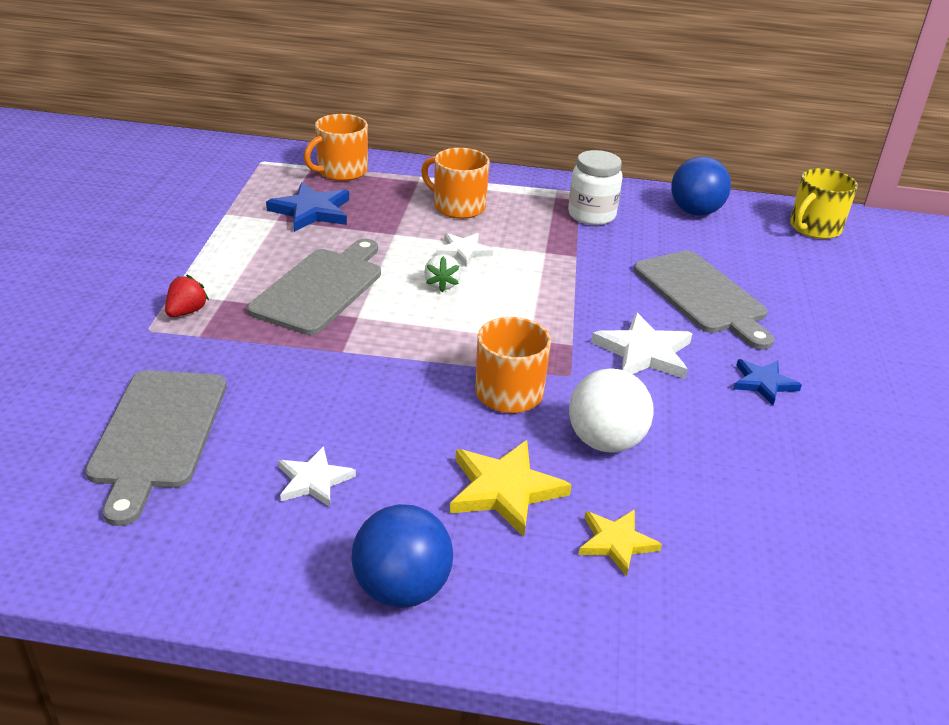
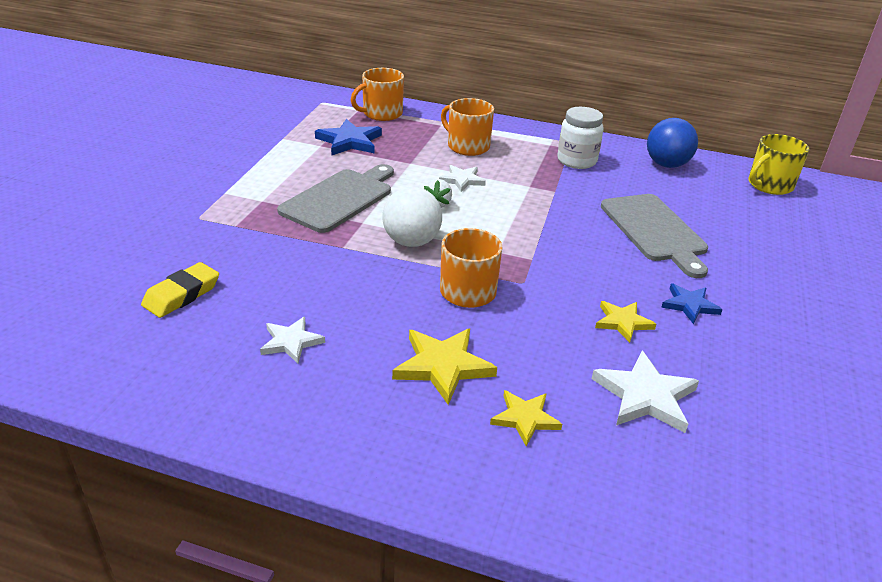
camera: 10 degrees right, 0 degrees up
grey cutting board [85,370,227,526] -> yellow eraser [141,262,219,318]
red strawberry [165,275,209,317] -> none
blue ball [351,504,453,608] -> none
white ball [569,368,654,453] -> white ball moved to [382,187,442,247]
white star [591,313,693,379] -> white star moved to [592,351,699,433]
none -> yellow star [595,301,656,343]

